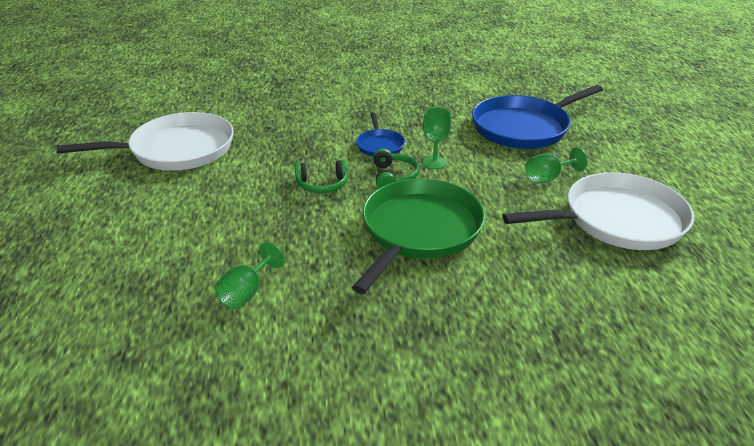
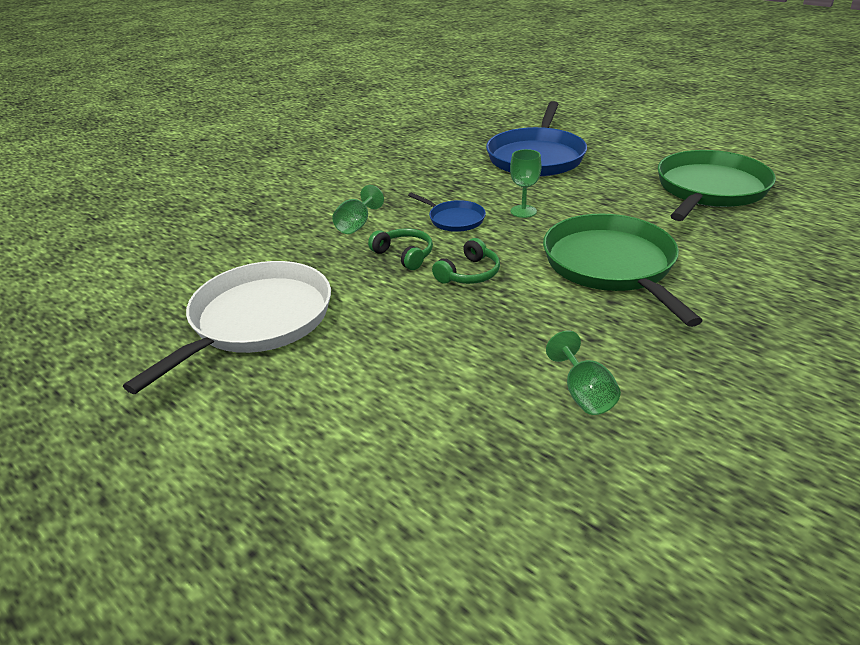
camera: 40 degrees left, 0 degrees up
green headphones [373,148,419,188] -> green headphones moved to [368,228,433,270]
white pan [502,172,694,250] -> green pan [658,150,776,221]
green goblet [525,147,588,184] -> green goblet moved to [332,185,384,234]

